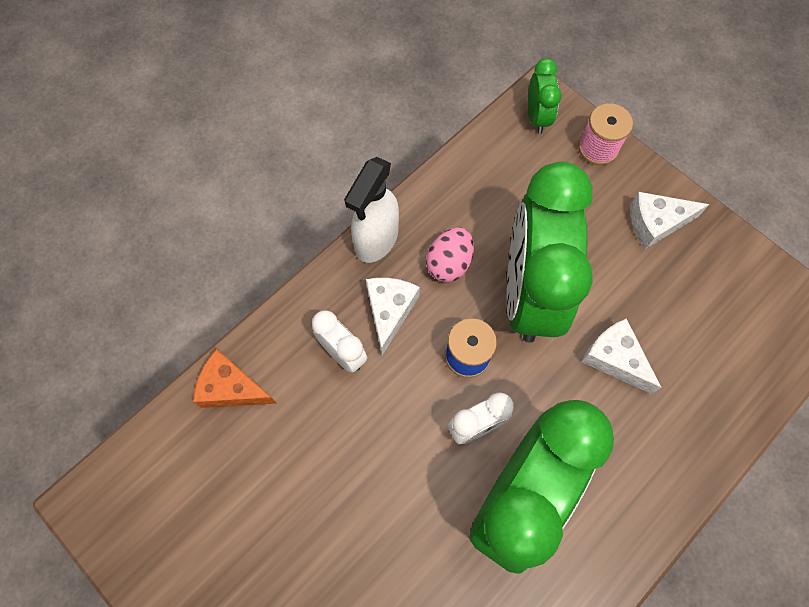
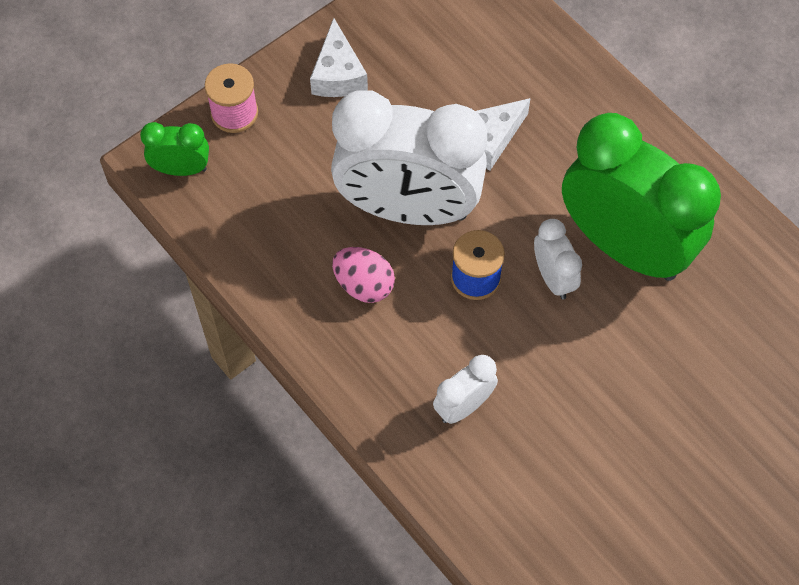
camera: 85 degrees left, 5 degrees down
orange cheese [193,349,277,408] -> none
white spray bottle [344,157,399,263] -> none
white cheese [366,278,420,355] -> none
green clock [506,162,593,343] -> white clock [331,91,487,225]

